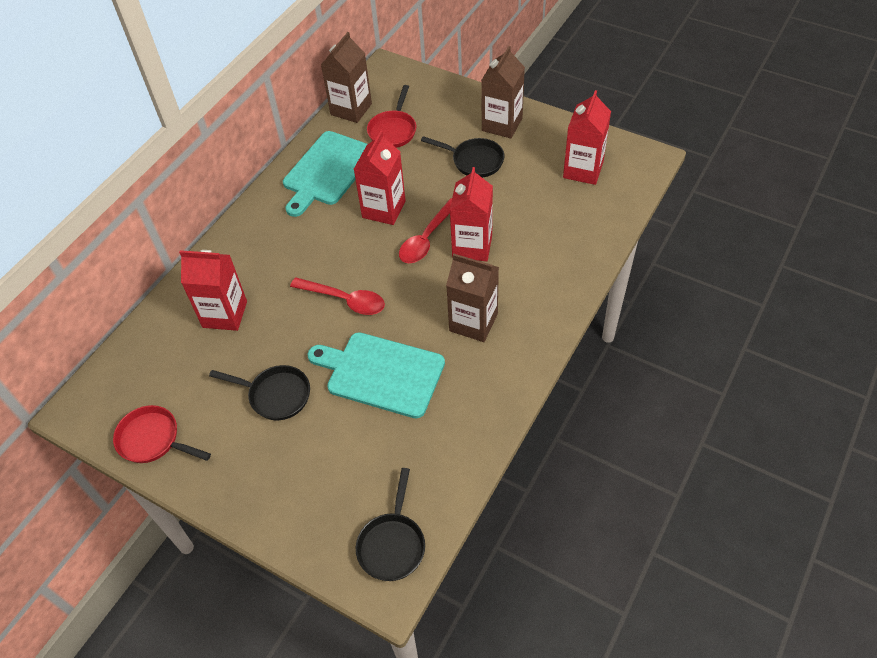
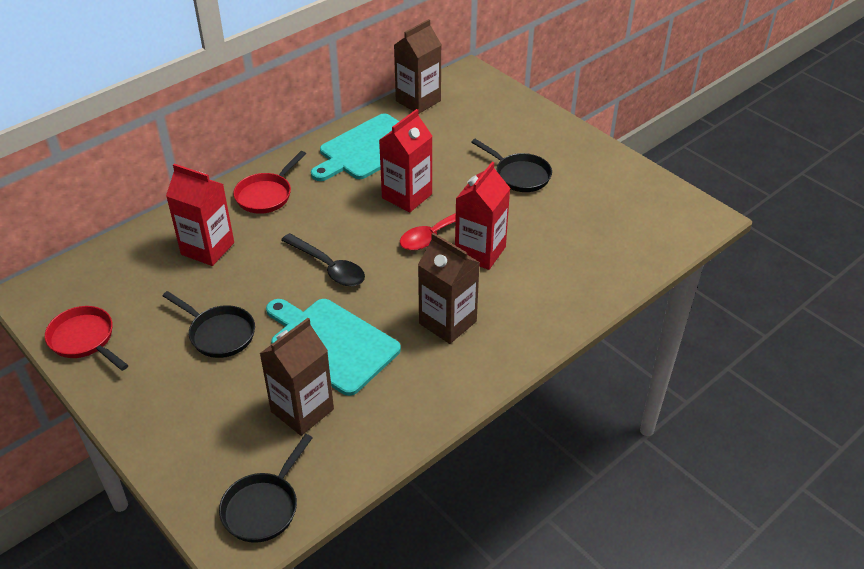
camera: 15 degrees right, 10 degrees down
red spoon [290,277,385,315] -> black spoon [281,233,365,286]
red pan [367,85,416,148] -> red pan moved to [233,151,306,214]
brown carton [481,46,525,138] -> brown carton moved to [259,318,334,436]
red carton [563,90,611,185] -> none

